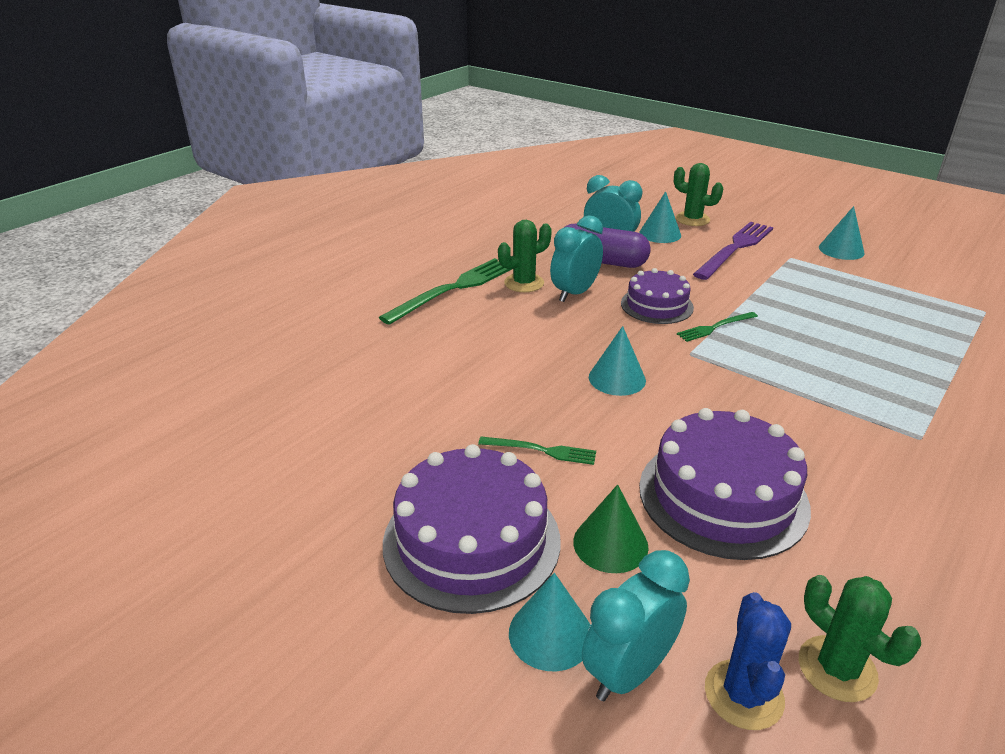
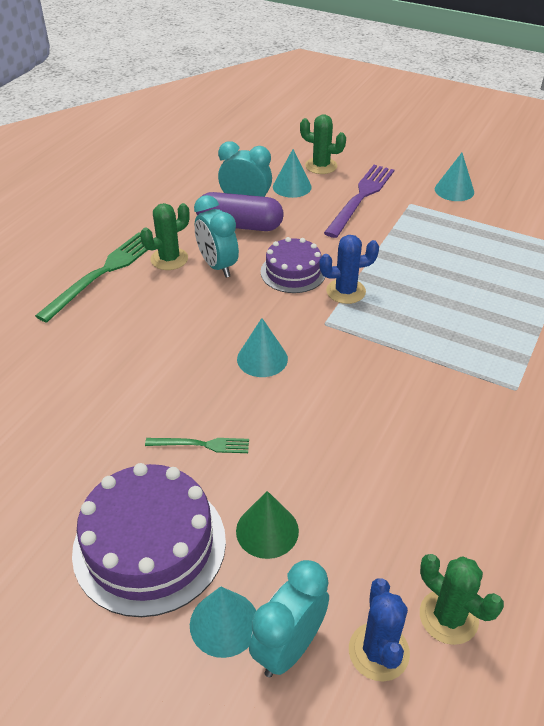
camera: 10 degrees left, 10 degrees up
turquoise clock [550,215,603,302] -> turquoise clock turned 60 degrees counterclockwise [194,195,239,278]
purple cake [639,408,811,560] -> none
green fork [677,312,758,342] -> blue cactus [319,235,379,304]

